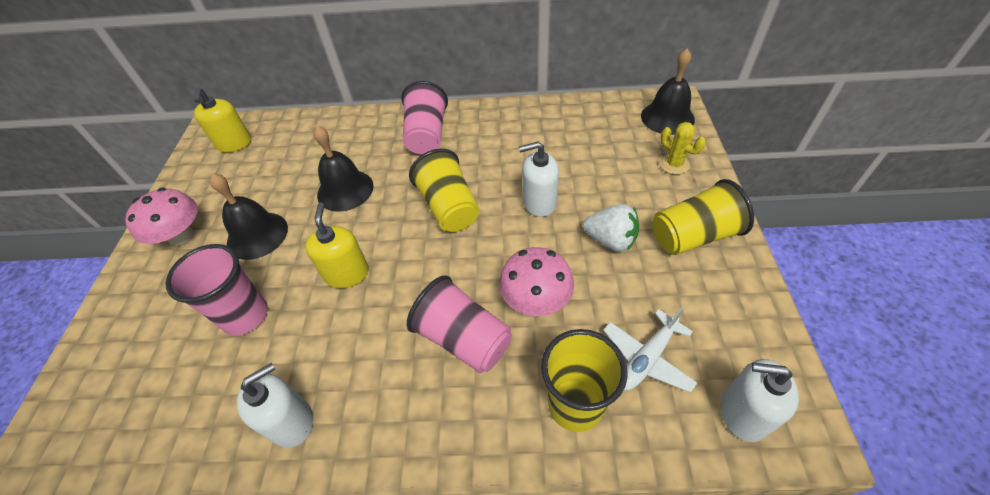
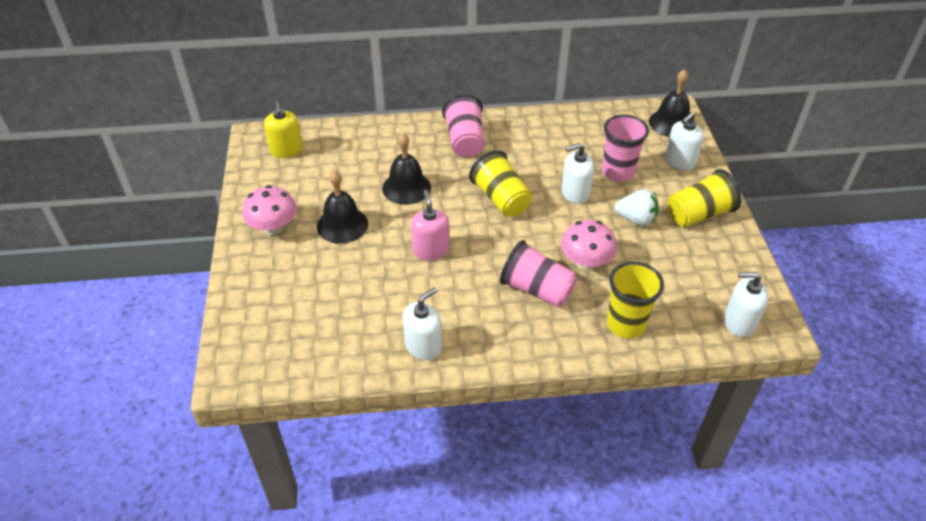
camera: 10 degrees left, 5 degrees down
pink cup [165,244,268,336] -> pink cup moved to [602,115,649,182]
yellow soap dispenser [305,203,369,288] -> pink soap dispenser [411,190,449,261]
white plane [603,307,697,393] -> none
yellow cactus [659,122,706,175] -> white soap dispenser [665,112,704,170]

